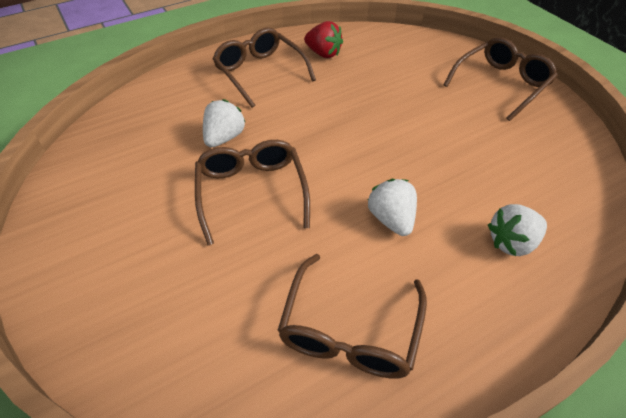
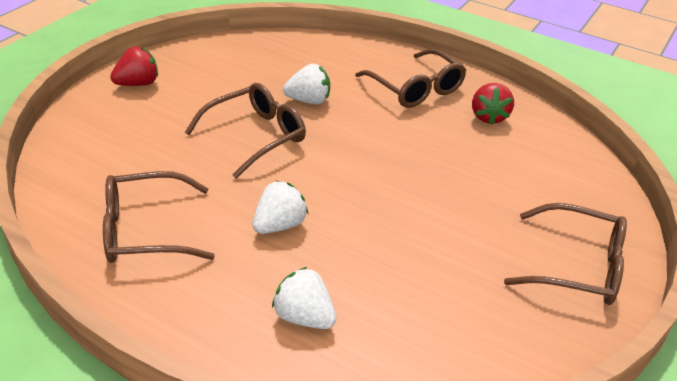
camera: 60 degrees right, 10 degrees down
brown glasses [213,28,316,108] -> brown glasses turned 120 degrees clockwise [355,49,466,108]
none -> red strawberry [110,46,158,86]

